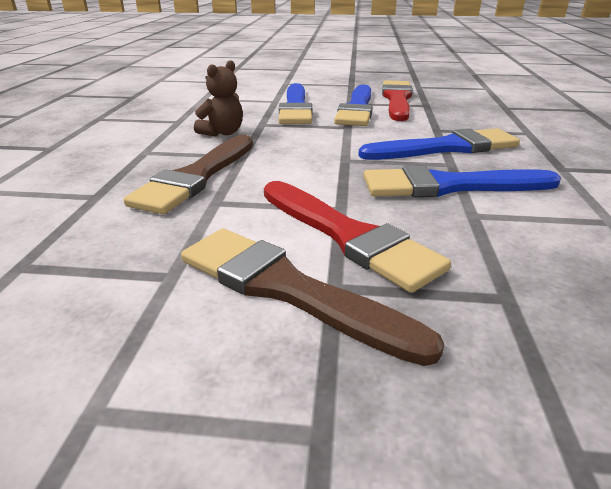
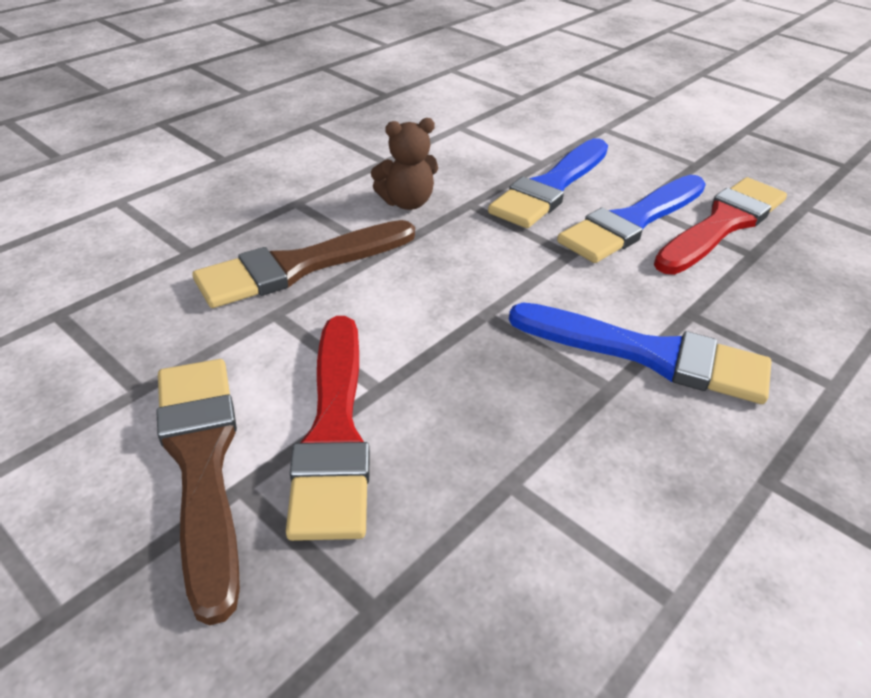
camera: 35 degrees right, 10 degrees up
blue brush [364,165,561,197] -> none

